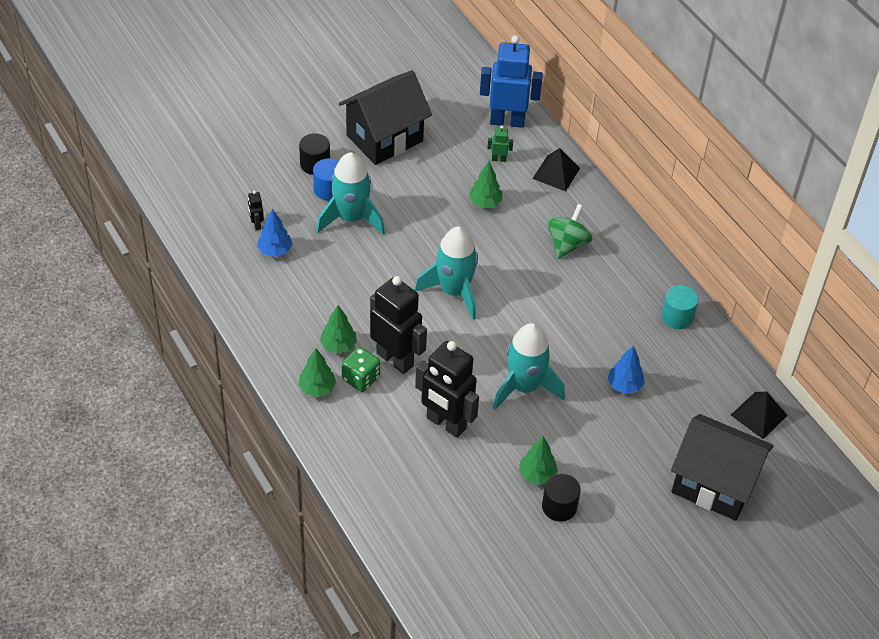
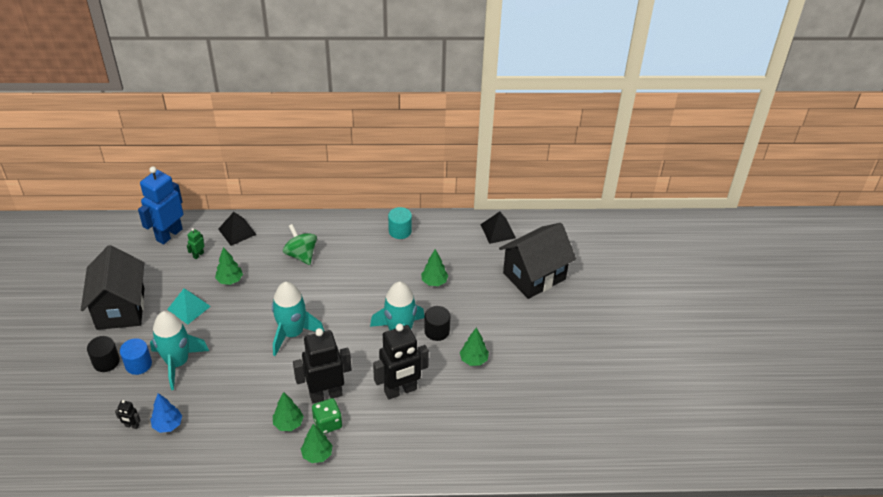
camera: 60 degrees left, 5 degrees down
black cylinder [542,474,581,522] -> black cylinder moved to [424,306,451,341]
blue tree [608,345,645,394] -> green tree [421,249,449,286]
none -> turquoise pyramid [167,288,211,325]

